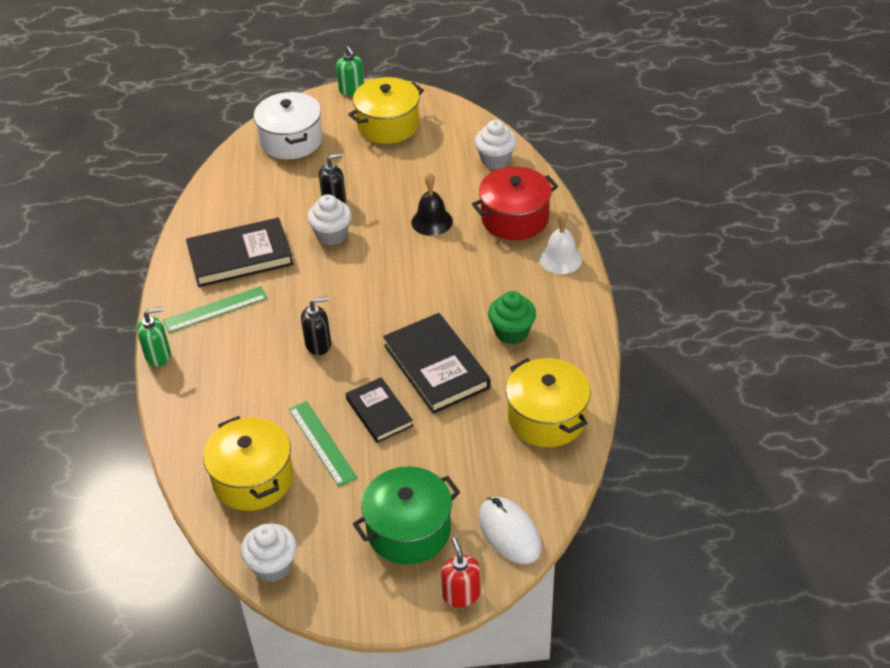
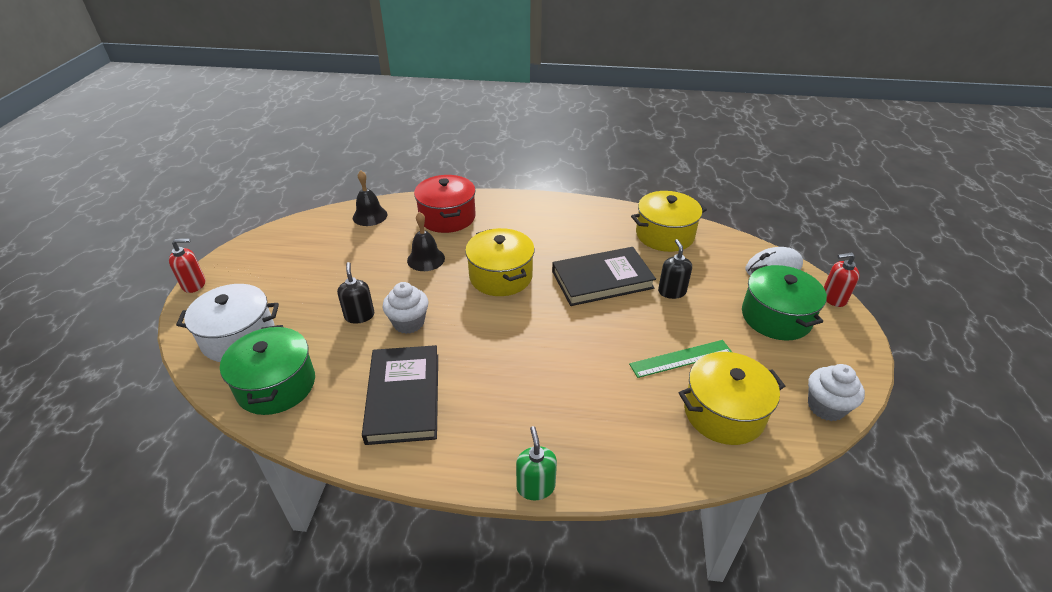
camera: 80 degrees left, 5 degrees down
green ruler [163,286,267,333] -> none
black soap dispenser [301,296,331,355] -> black soap dispenser moved to [658,239,692,299]
green soap dispenser [336,46,364,95] -> red soap dispenser [169,238,205,293]
black book [346,377,413,443] -> none
yellow pot [348,77,424,144] -> yellow pot moved to [465,228,535,296]
white cupcake [475,120,517,169] -> black bell [353,170,387,226]
green cupcake [488,291,536,344] -> none
white bell [539,210,582,274] -> none
none -> green pot [220,325,315,415]

